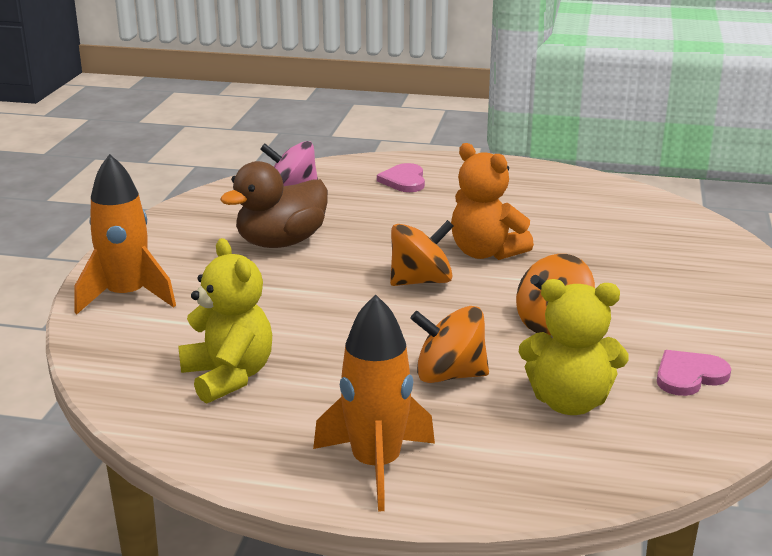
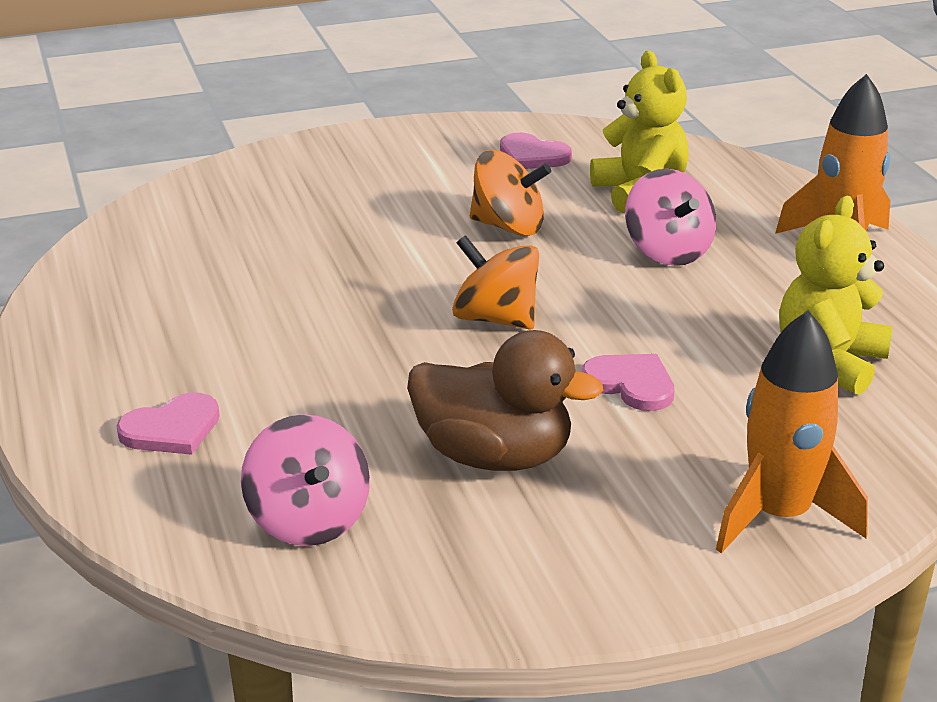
camera: 120 degrees left, 5 degrees up
orange spinning top [410,306,489,383] -> pink spinning top [625,169,716,266]
orange teddy bear [451,143,534,260] -> none
none -> pink heart [582,354,674,411]

